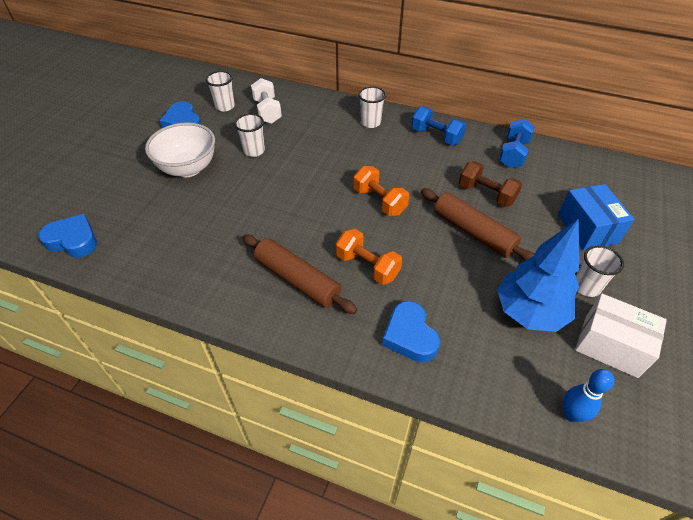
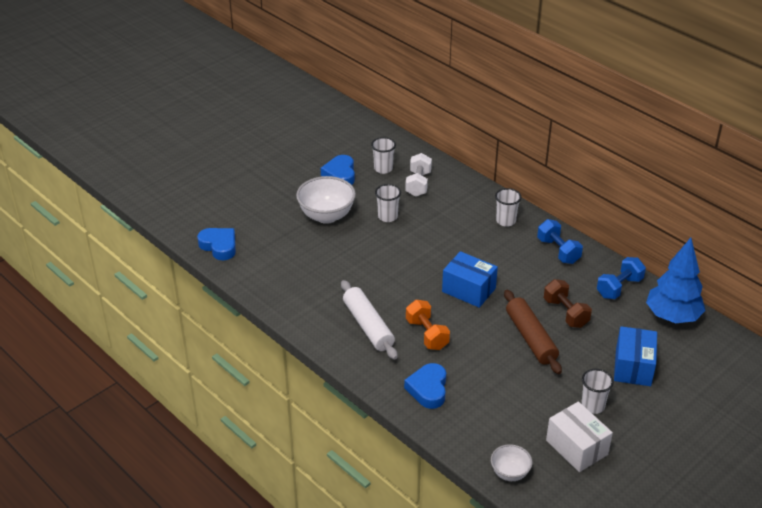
camera: 25 degrees right, 10 degrees down
brown rolling pin [242,234,357,314] -> white rolling pin [341,280,398,360]
orange dumbbell [353,166,409,216] -> blue box [442,251,498,308]
blue tree [497,219,579,332] -> blue tree moved to [646,238,706,323]
blue bowling pin [563,369,614,422] -> white bowl [491,444,532,481]

